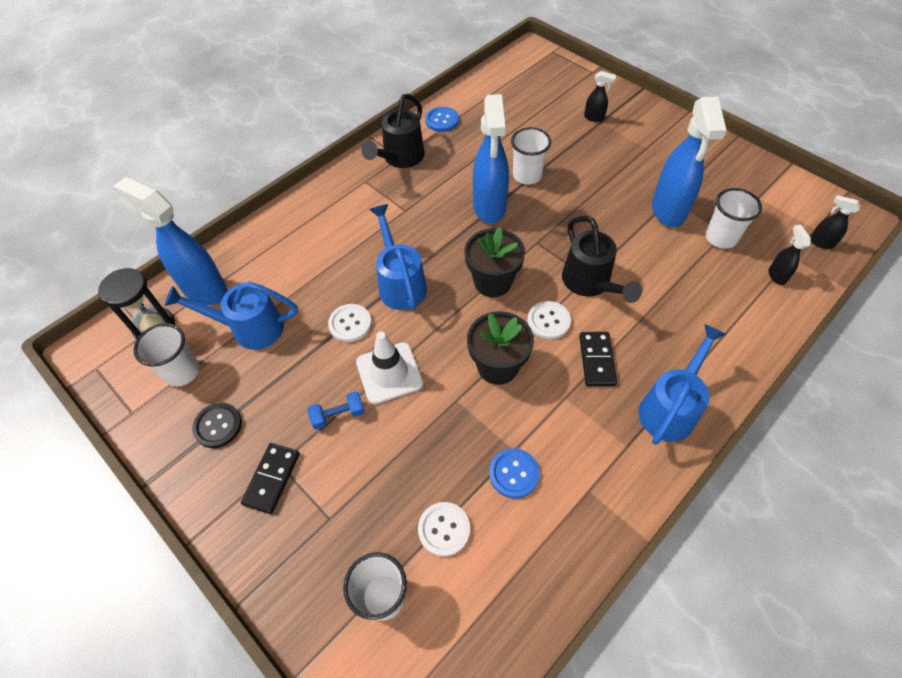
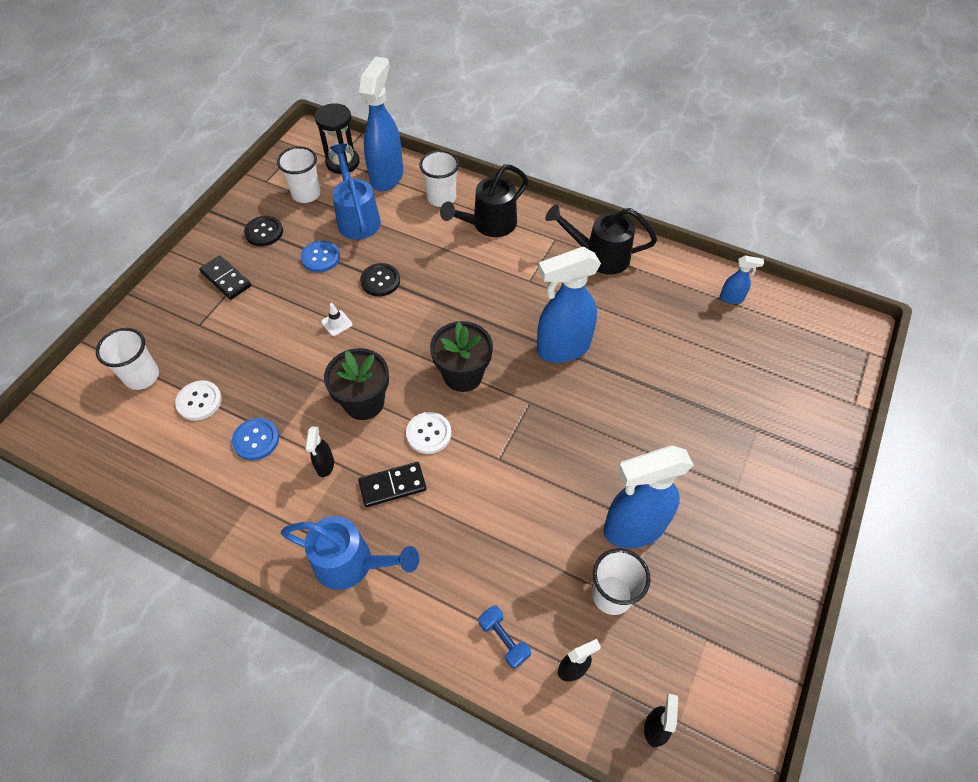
camera: 70 degrees right, 0 degrees up
black domino [241,443,300,514] -> black domino turned 45 degrees clockwise [199,256,251,300]
blue dumbbell [308,391,365,430] -> blue dumbbell moved to [478,605,531,669]
white button [328,304,372,342] -> black button [360,263,400,296]
white traffic cone [356,332,423,404] -> white traffic cone [321,303,353,336], size x0.47
blue watering can [369,204,427,310] -> none
blue button [425,107,459,132] -> blue button moved to [301,240,340,272]
white cup [511,127,551,185] -> white cup moved to [419,150,459,207]
black watering can [562,216,642,303] -> black watering can moved to [440,164,528,237]
black spray bottle [584,71,616,122] -> black spray bottle moved to [305,427,334,477]
none -> blue spray bottle [720,255,764,304]

